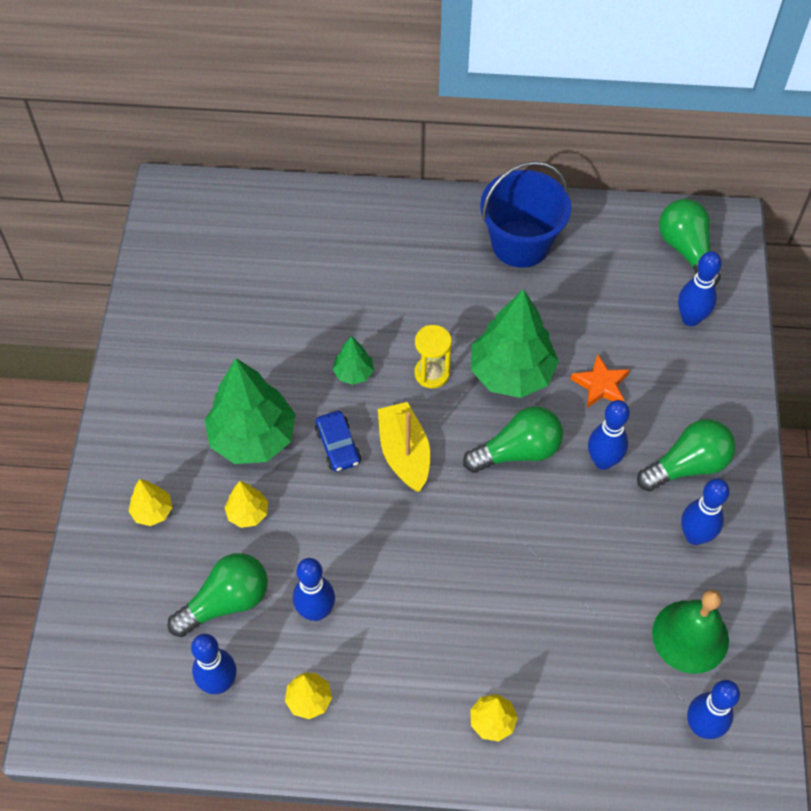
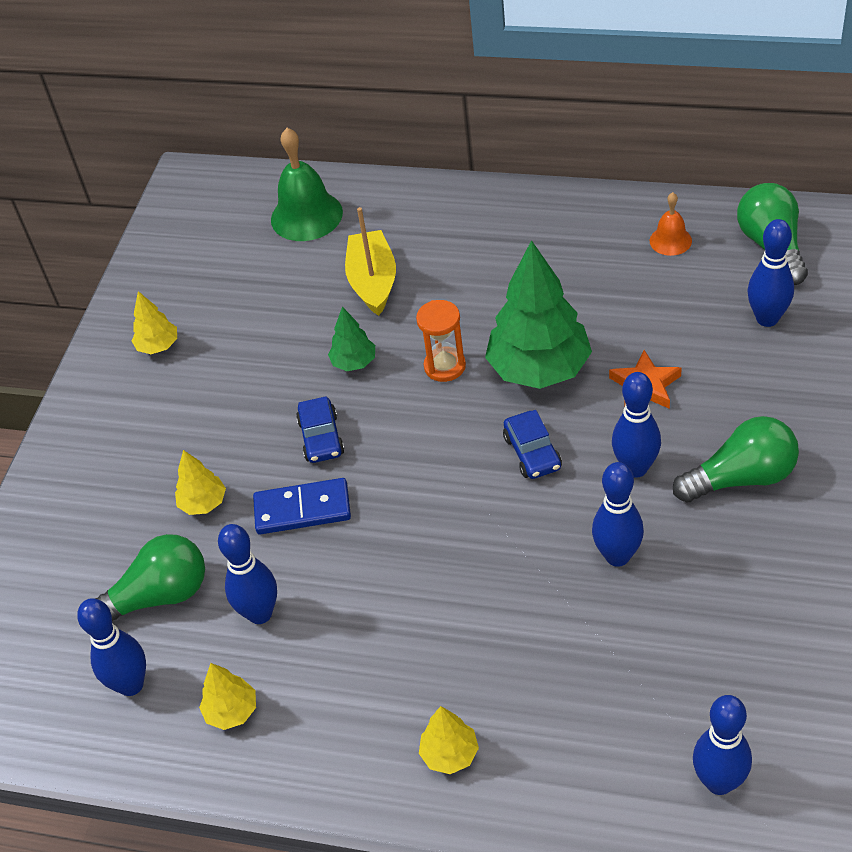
camera: 15 degrees right, 10 degrees down
yellow tree [128,479,173,526] -> yellow tree moved to [131,291,177,354]
green tree [205,358,296,464] -> none
yellow boat [378,402,430,492] -> yellow boat moved to [345,207,396,316]
yellow hourglass [415,325,452,388] -> orange hourglass [416,300,466,382]
green light bulb [463,406,563,473] -> blue car [503,410,562,479]
blue bucket [480,161,571,268] -> none
green bell [652,590,729,674] -> green bell moved to [271,128,343,241]
blue bowling pin [681,478,730,545] -> blue bowling pin moved to [592,462,644,567]
none -> blue domino [253,478,351,535]
none -> orange bell [650,192,692,256]

